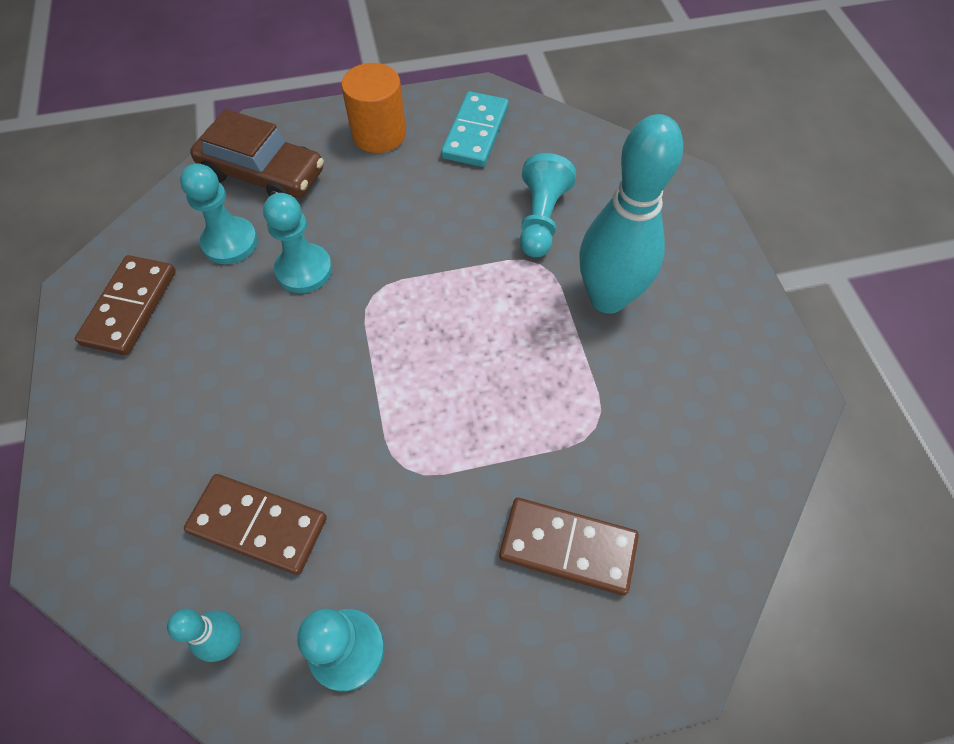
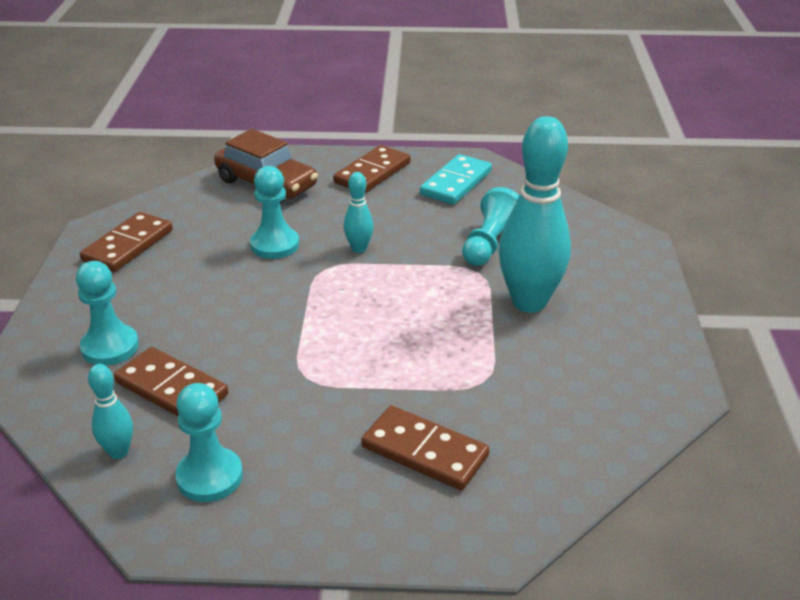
camera: 15 degrees right, 25 degrees down
turquoise pawn [180,164,258,264] -> turquoise pawn moved to [76,261,139,365]
orange cylinder [341,63,406,153] -> brown domino [333,145,411,193]
none -> turquoise bowling pin [344,172,374,253]

